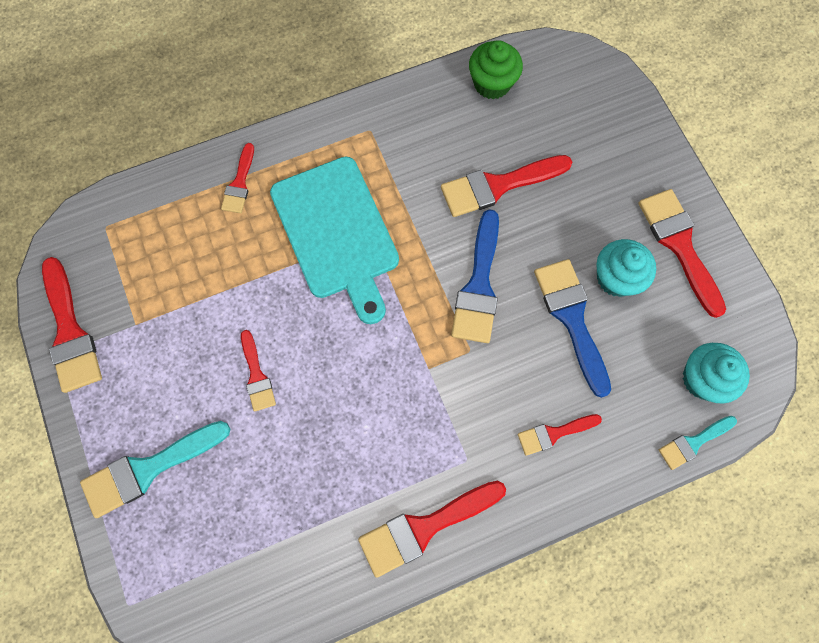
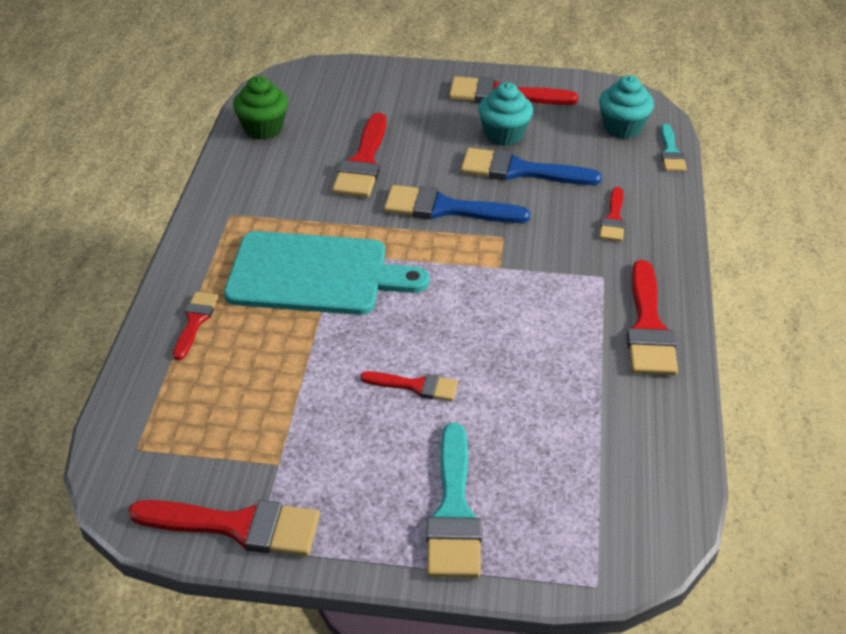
camera: 60 degrees left, 30 degrees down
red brush [221,143,254,213] -> red brush turned 120 degrees counterclockwise [173,292,219,360]
blue brush [451,209,499,343] -> blue brush turned 150 degrees clockwise [384,185,530,223]

